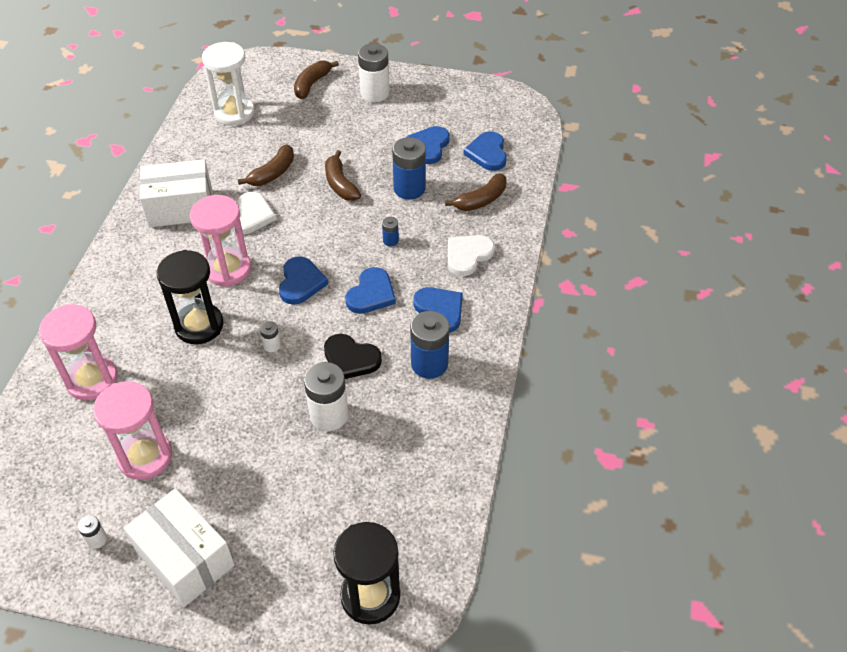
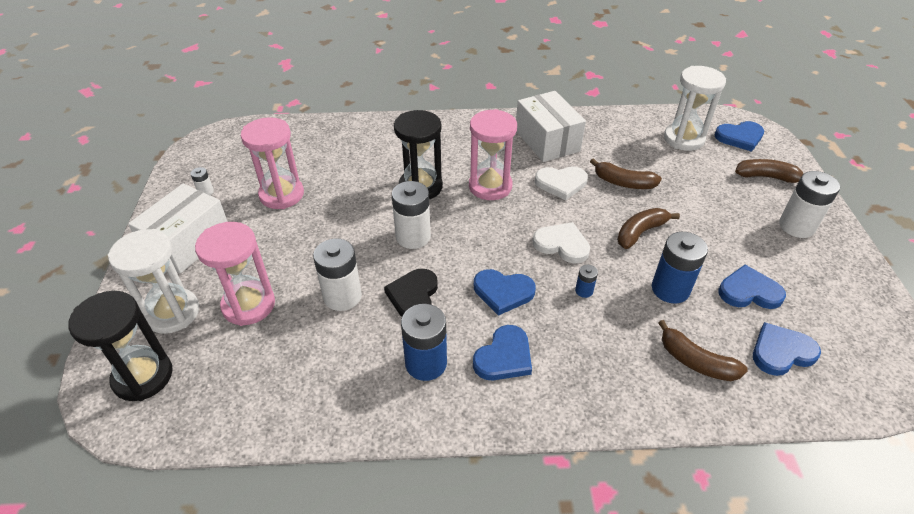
camera: 75 degrees right, 5 degrees down
pink hourglass [39,304,118,401] -> pink hourglass moved to [195,222,275,326]
white battery [260,321,281,352] -> white battery [392,181,431,249], size x2.12
blue heart [279,256,328,305] -> blue heart moved to [714,121,764,152]
white heart [448,235,495,276] -> white heart moved to [532,222,590,264]
none -> white hourglass [108,229,199,334]

